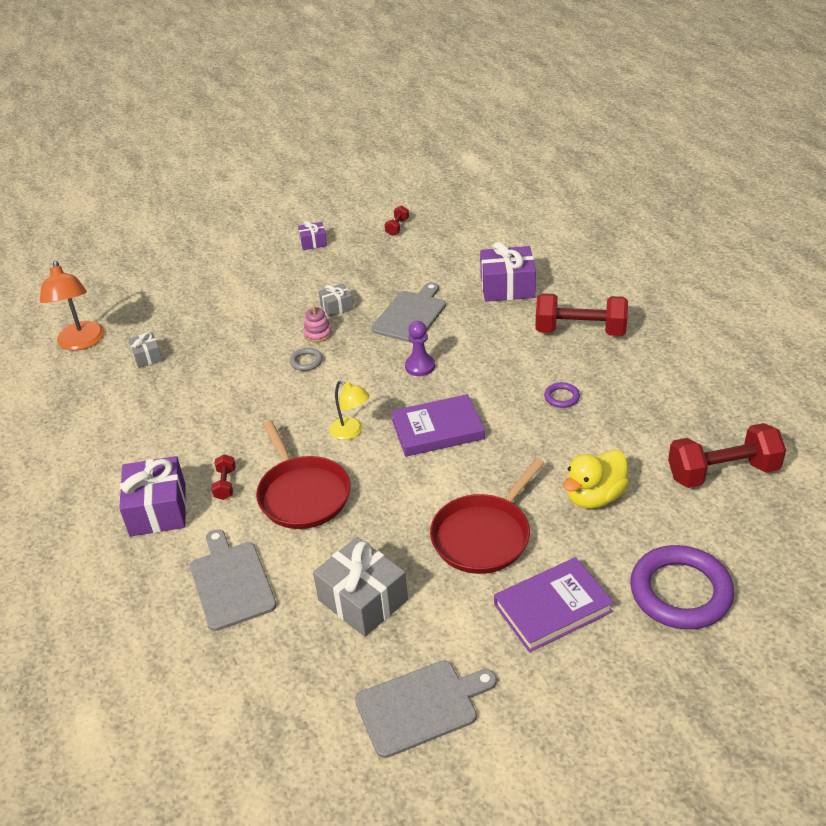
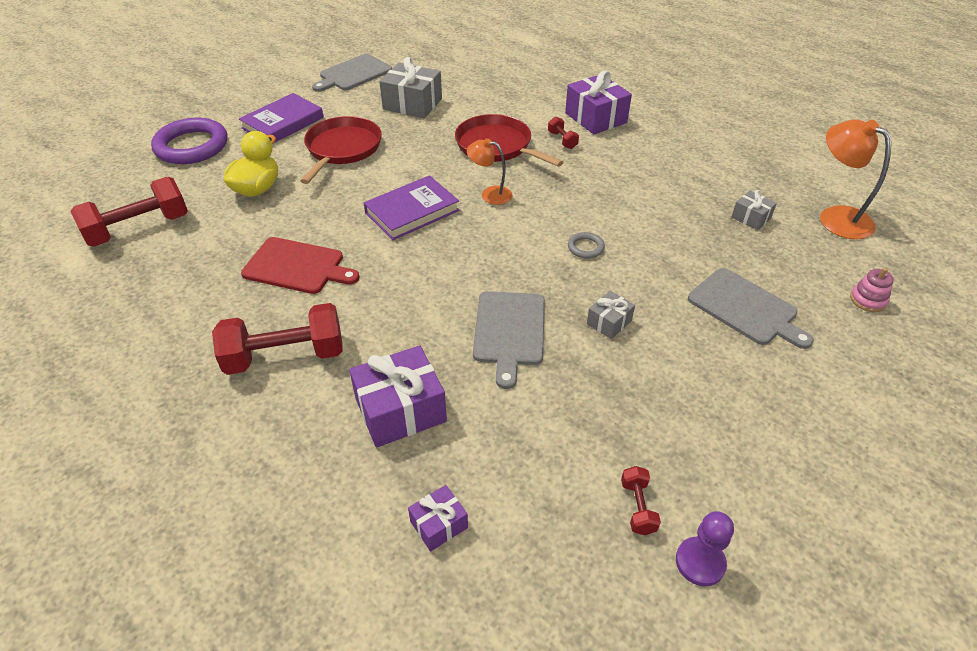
camera: 155 degrees right, 5 degrees up
grey cutting board [190,529,277,631] -> grey cutting board moved to [688,268,814,349]
purple gift [298,221,327,250] -> purple gift moved to [408,485,468,551]
pink stacking toy [303,305,332,342] -> pink stacking toy moved to [850,268,894,312]
yellow lamp [330,380,369,440] -> orange lamp [467,138,513,205]
purple pawn [405,321,435,376] -> purple pawn moved to [676,511,734,586]
purple ring [544,382,580,408] -> red cutting board [241,237,360,294]

